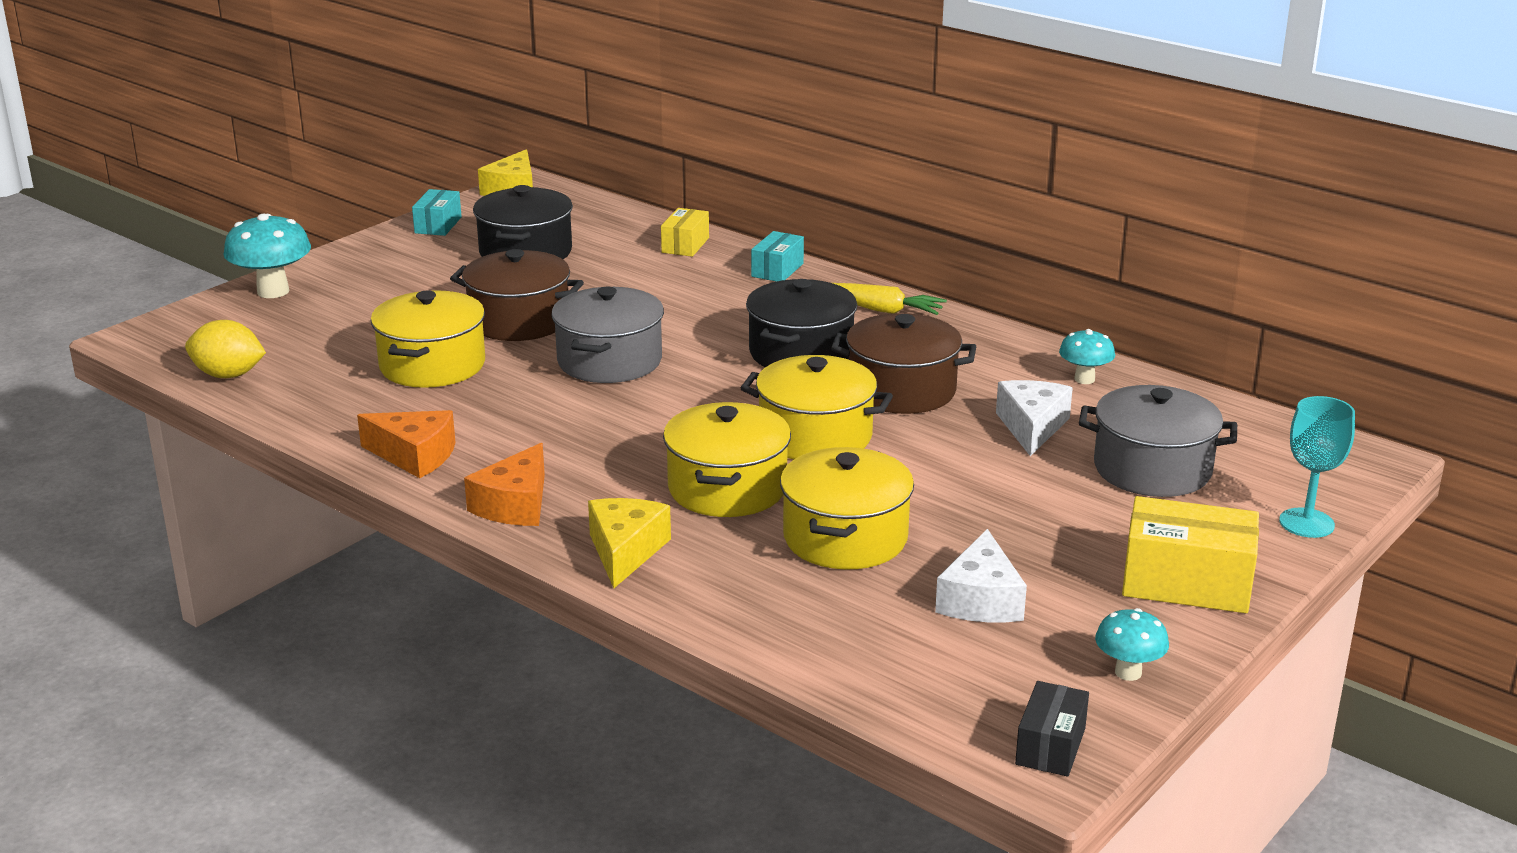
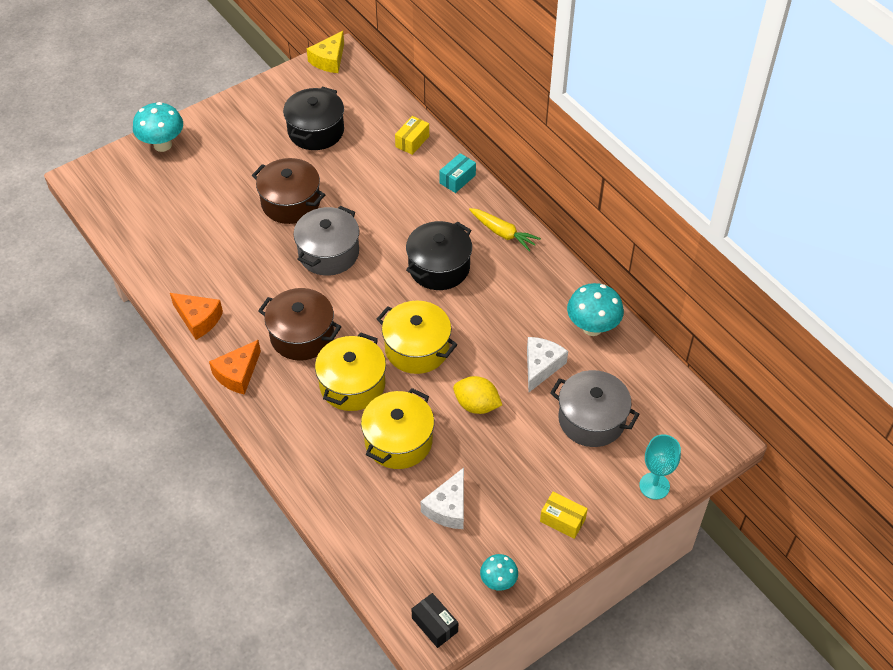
camera: 15 degrees right, 25 degrees up
yellow lemon [185,320,266,378] -> yellow lemon moved to [453,376,502,414]
yellow pot [371,290,485,388] -> none
turquoise box [412,189,462,236] -> none
yellow cheese [588,498,671,588] -> none
brown pot [831,313,977,414] -> brown pot moved to [258,288,341,361]
black box [1015,681,1089,777] -> black box turned 75 degrees counterclockwise [411,593,458,648]
turquoise mushroom [1059,329,1115,384] -> turquoise mushroom [567,283,624,336], size x1.69
yellow box [1122,496,1259,613] -> yellow box [540,492,588,539], size x0.58

